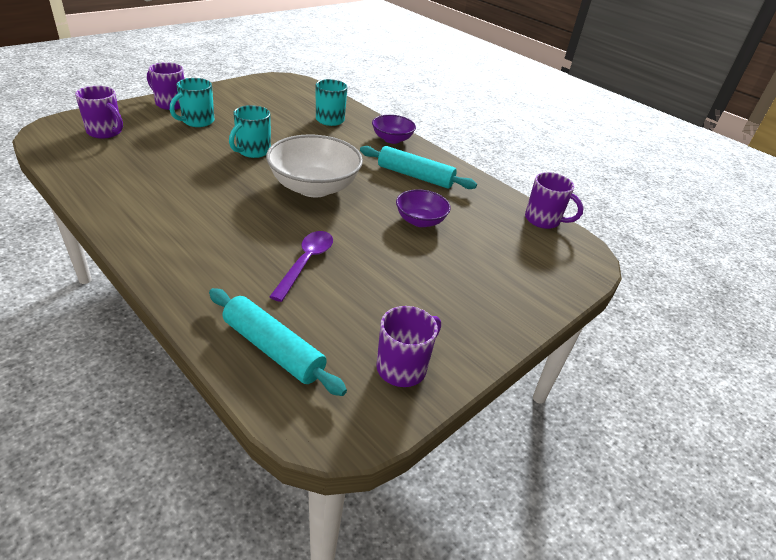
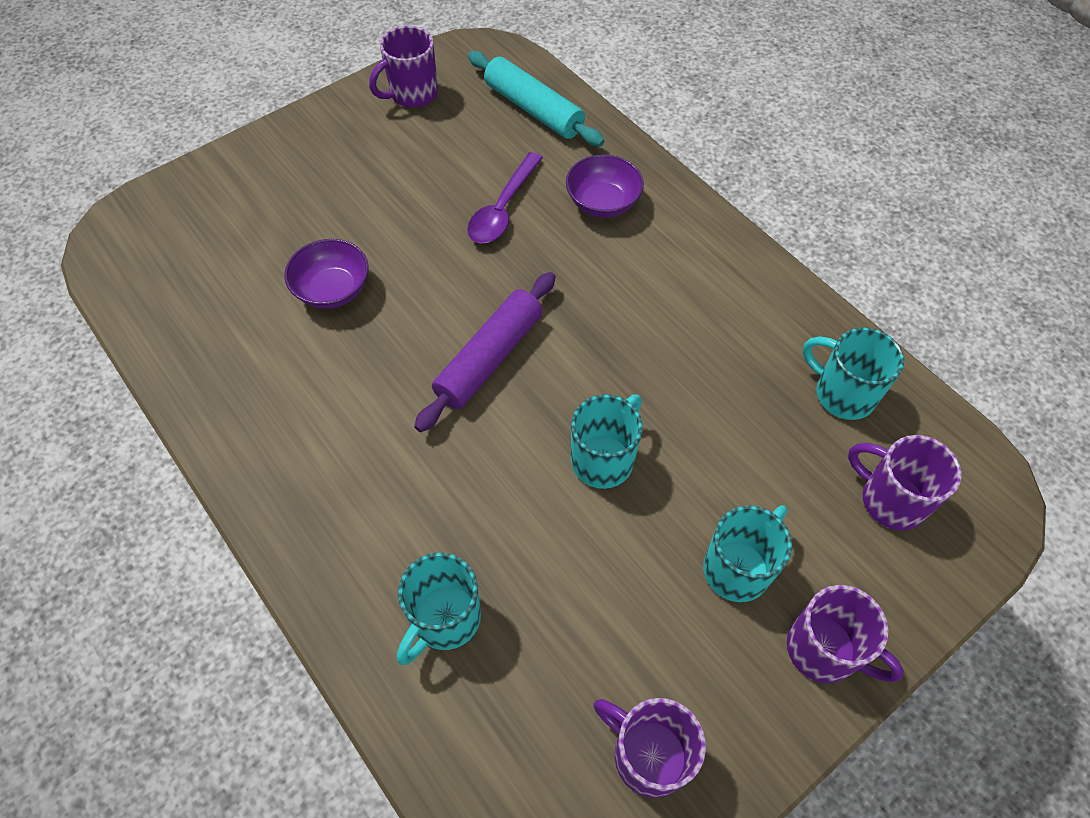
camera: 170 degrees left, 20 degrees up
white bowl [266,134,363,197] -> purple rolling pin [414,272,556,432]
turquoise rolling pin [360,146,477,189] -> none
purple bowl [372,115,416,144] -> purple bowl moved to [566,154,644,218]
purple mug [525,172,584,229] -> purple mug moved to [594,698,706,798]
none -> turquoise mug [803,327,904,420]

